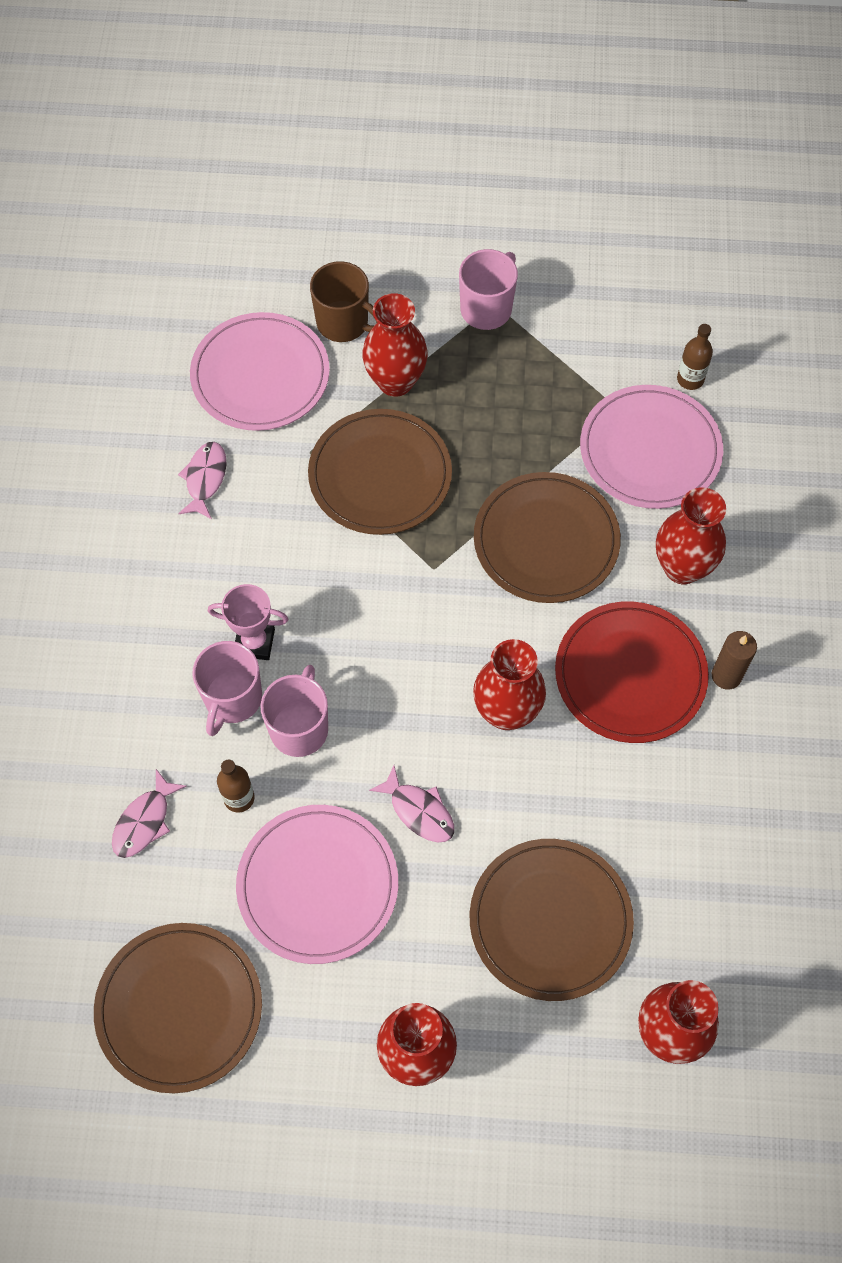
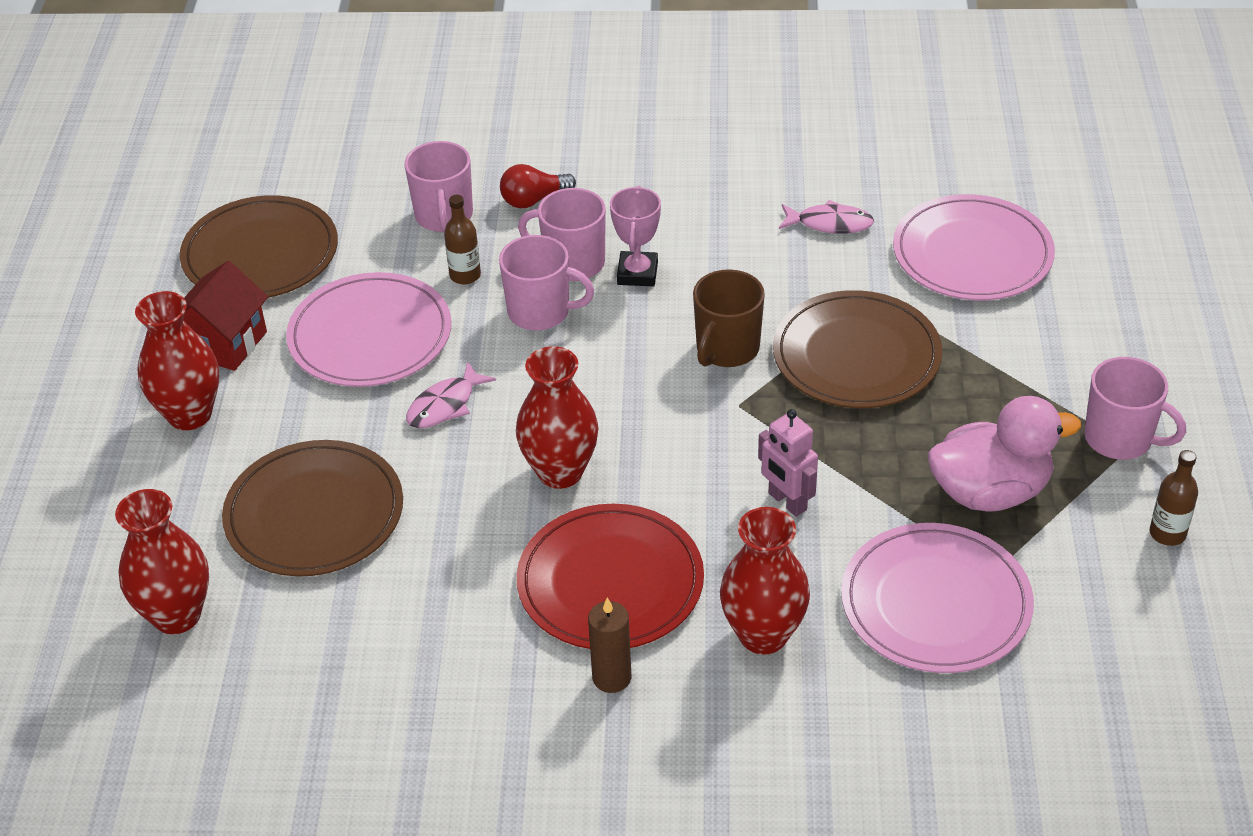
camera: 90 degrees right, 20 degrees down
pink fish [112,769,187,858] -> pink mug [404,141,473,232]
brown mug [310,261,377,342] -> brown mug moved to [693,269,765,367]
red vase [362,293,428,397] -> none
brown plate [474,472,621,603] -> pink robot [758,409,818,517]
brown bottle [677,324,713,390] -> brown bottle moved to [1150,450,1198,546]
none -> red house [183,261,268,371]
none -> red light bulb [500,164,576,208]
none -> pink duck [928,396,1081,512]

